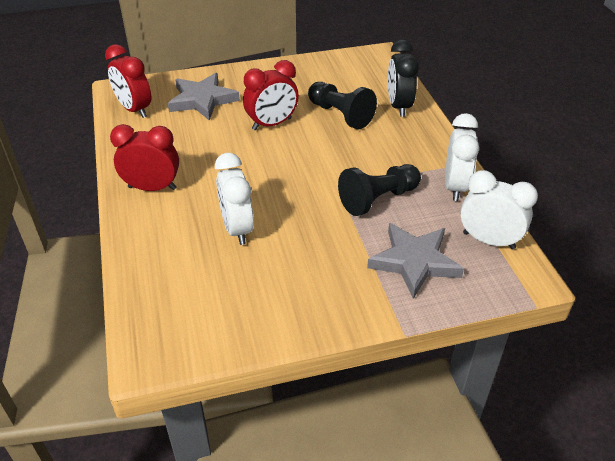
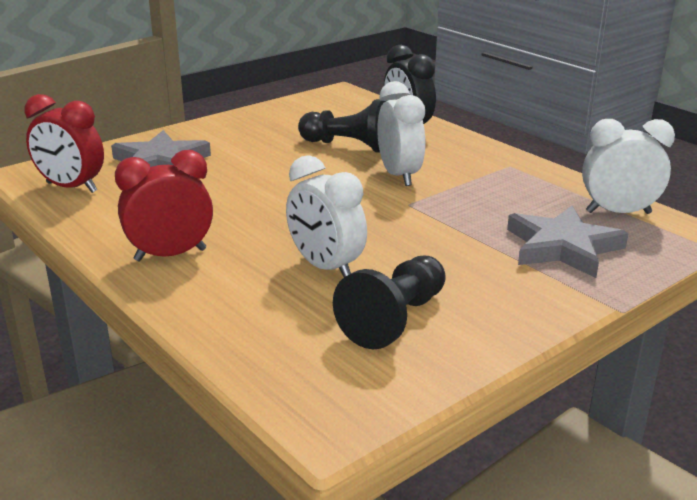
camera: 25 degrees left, 15 degrees down
red clock [243,60,299,130] -> none
black pawn [338,164,421,216] -> black pawn moved to [333,256,446,349]
white clock [445,113,479,201] -> white clock moved to [377,81,425,186]

